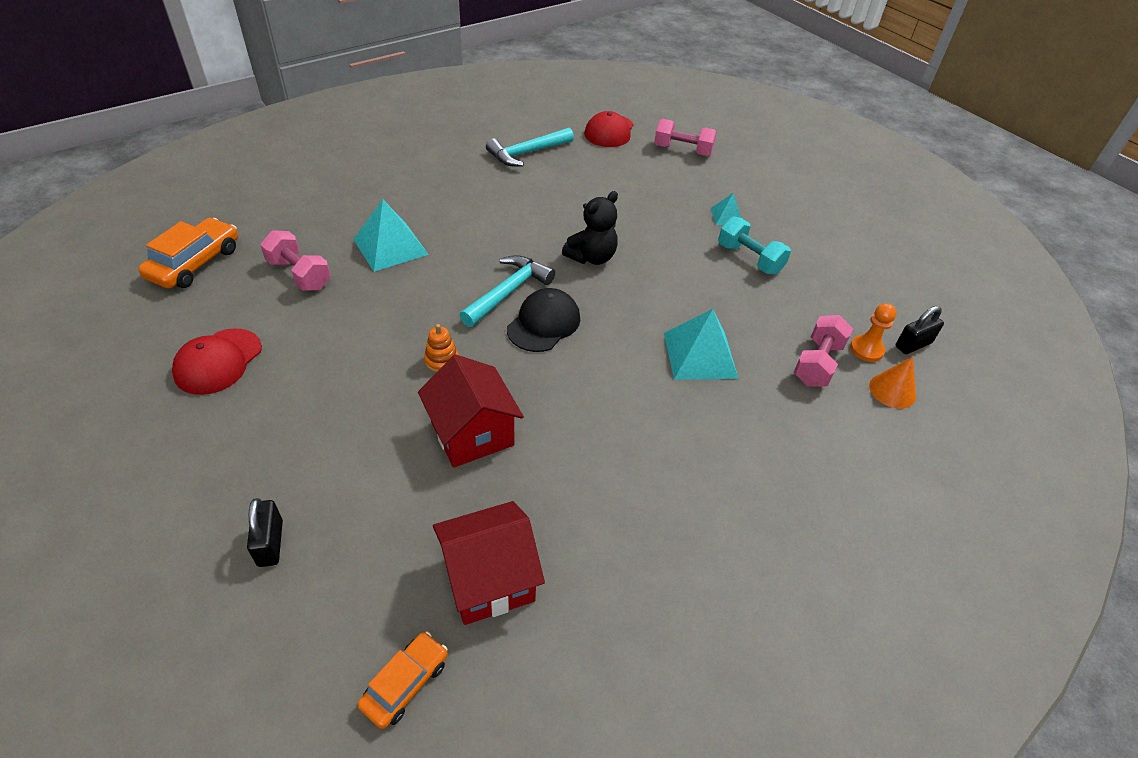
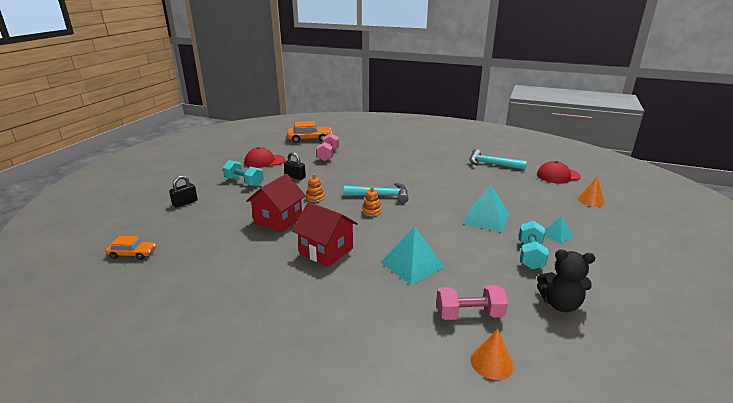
camera: 60 degrees right, 20 degrees down
turquoise pyramid [353,199,429,272] -> turquoise pyramid moved to [463,185,509,232]
red house [433,501,545,625] -> red house moved to [292,202,358,267]
black cap [507,288,580,352] -> orange stacking toy [362,186,382,216]
black teddy bear [562,191,618,265] -> black teddy bear moved to [537,250,595,312]
pink dumbbell [654,119,717,156] -> orange cone [577,176,605,207]
orange pawn [850,303,897,362] -> none
black padlock [896,306,944,354] -> black padlock moved to [284,152,306,180]
none -> turquoise dumbbell [223,160,264,187]

